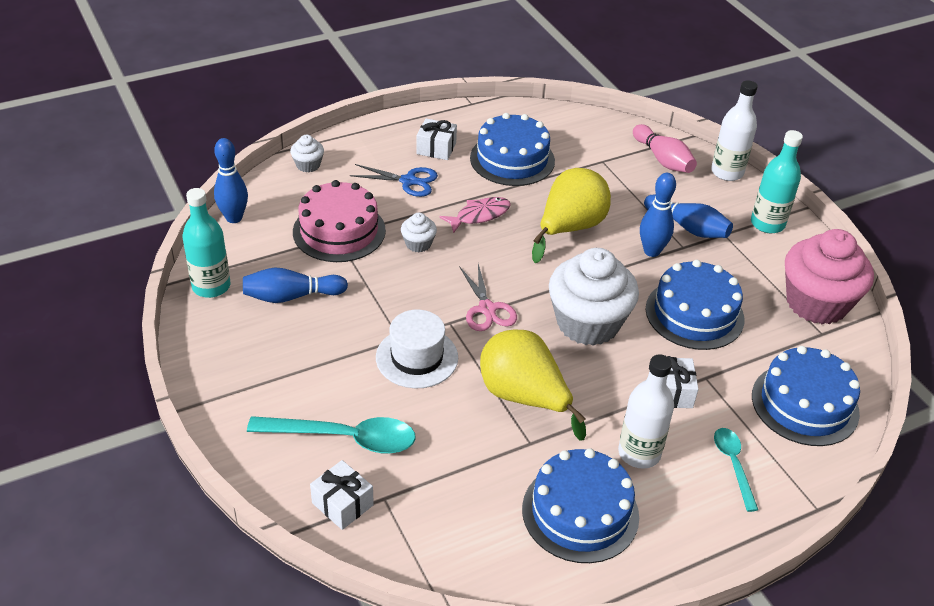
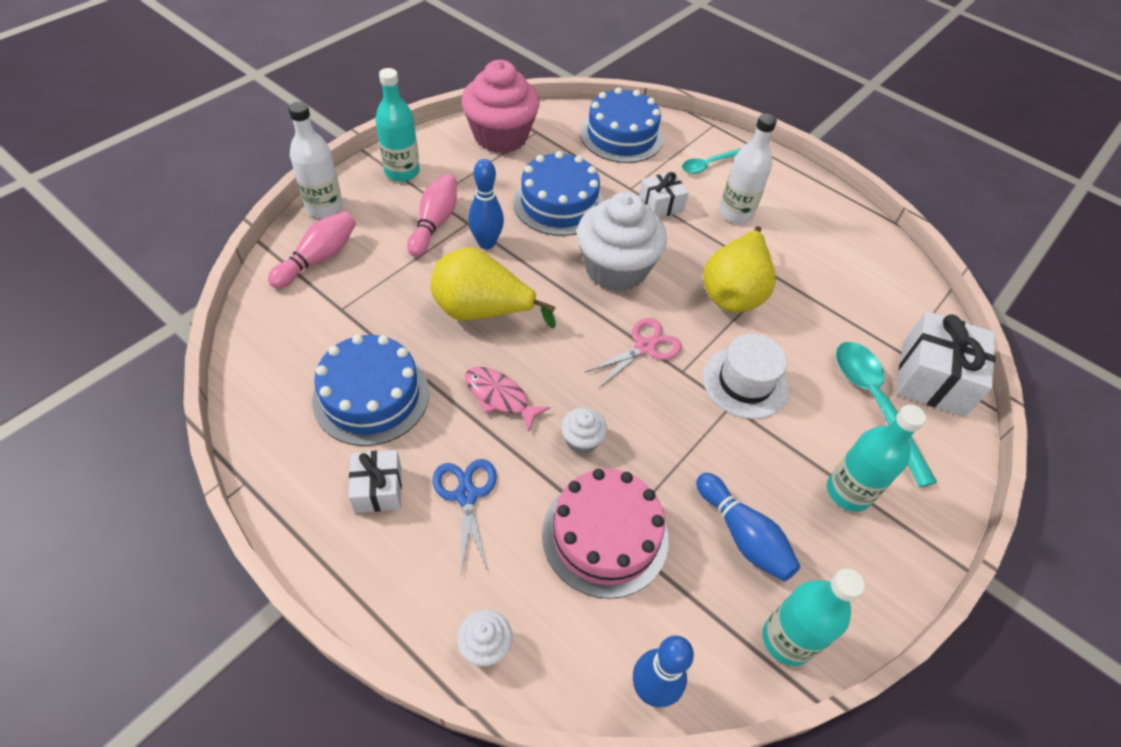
camera: 115 degrees left, 10 degrees up
white gift [310,460,374,530] -> white gift [896,311,995,417], size x1.74
blue cake [522,448,639,563] -> none
blue bowling pin [644,194,733,238] -> pink bowling pin [407,174,457,257]
none -> turquoise bottle [827,405,926,512]

